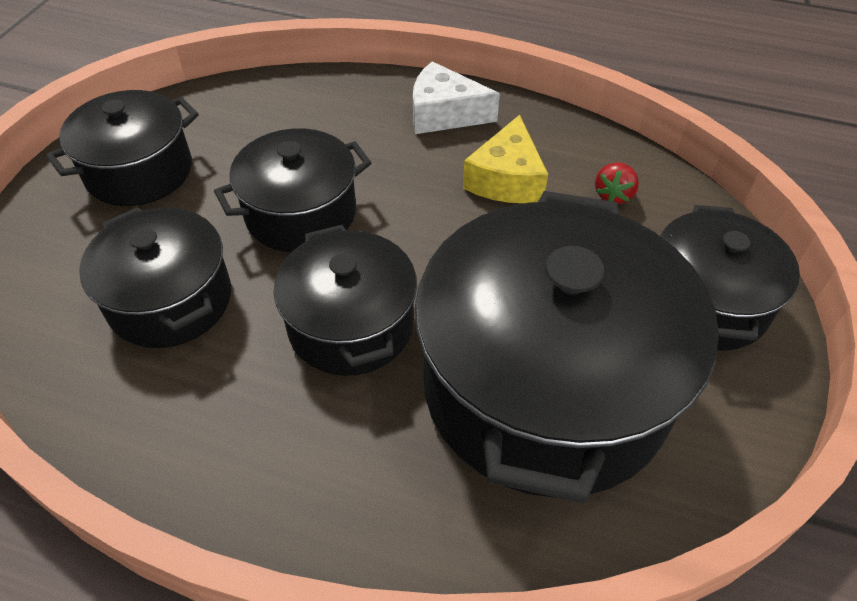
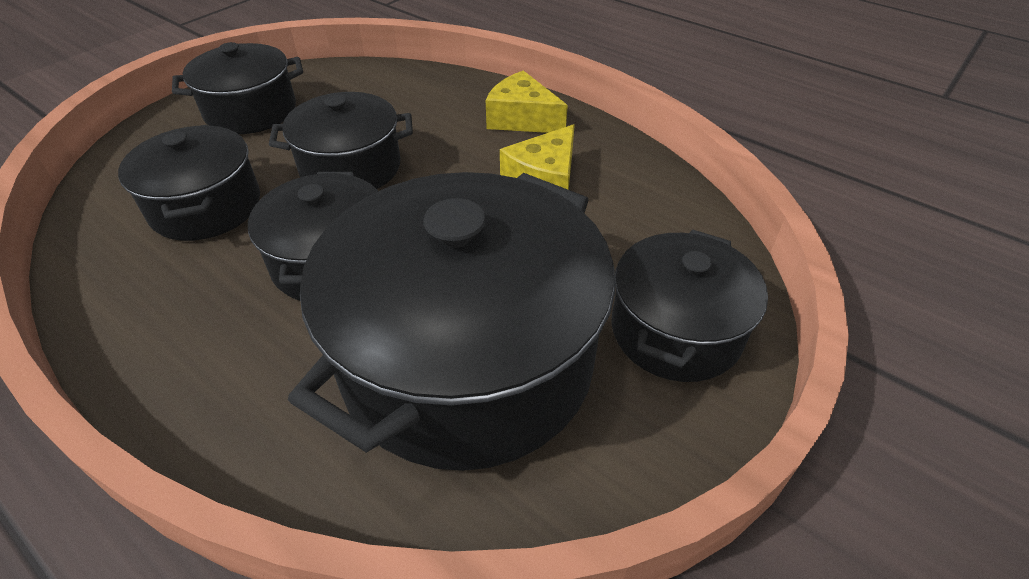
camera: 20 degrees right, 5 degrees down
white cheese [413,61,500,134] -> yellow cheese [486,70,568,133]
red strawberry [595,162,639,204] -> none

